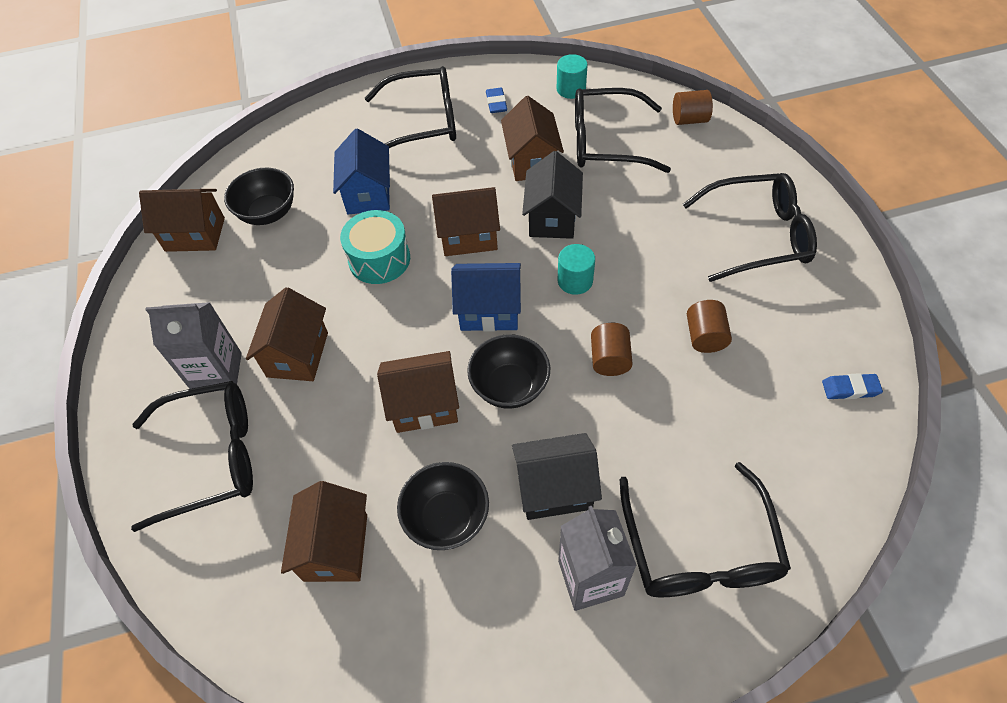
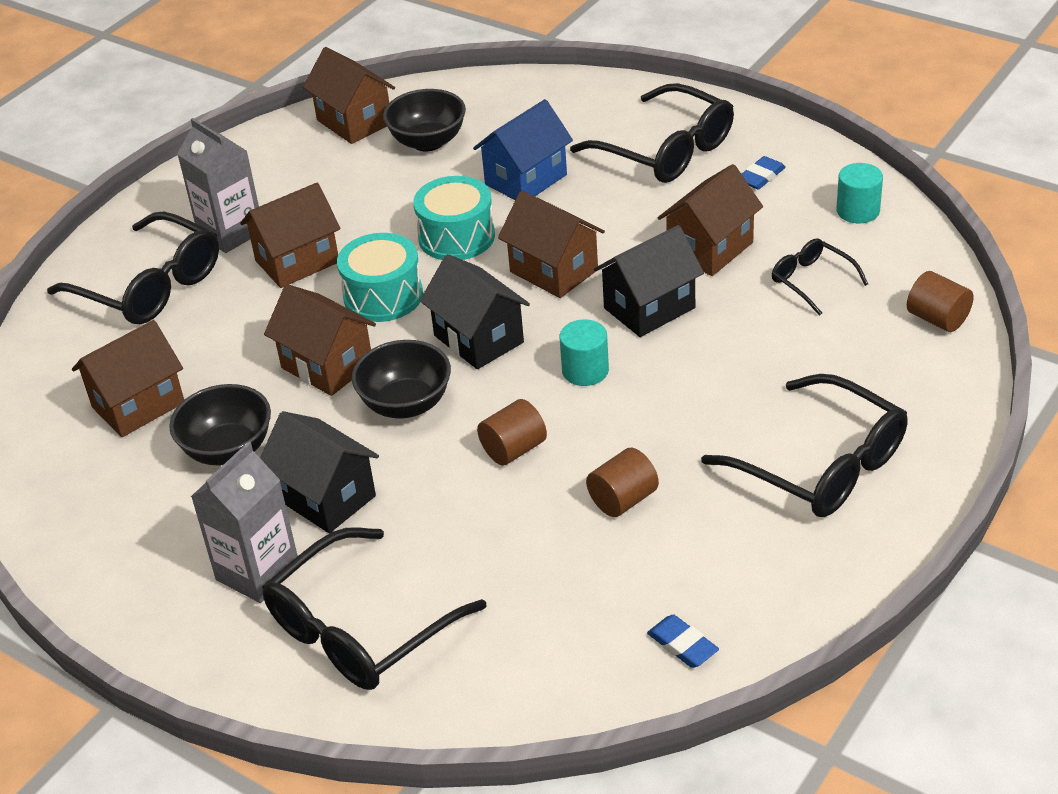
camera: 50 degrees right, 15 degrees down
blue house [451,263,521,332] -> black house [420,254,530,369]
black glasses [575,88,671,173] -> black glasses [772,238,868,316], size x0.52
none -> turquoise drum [337,233,423,322]

